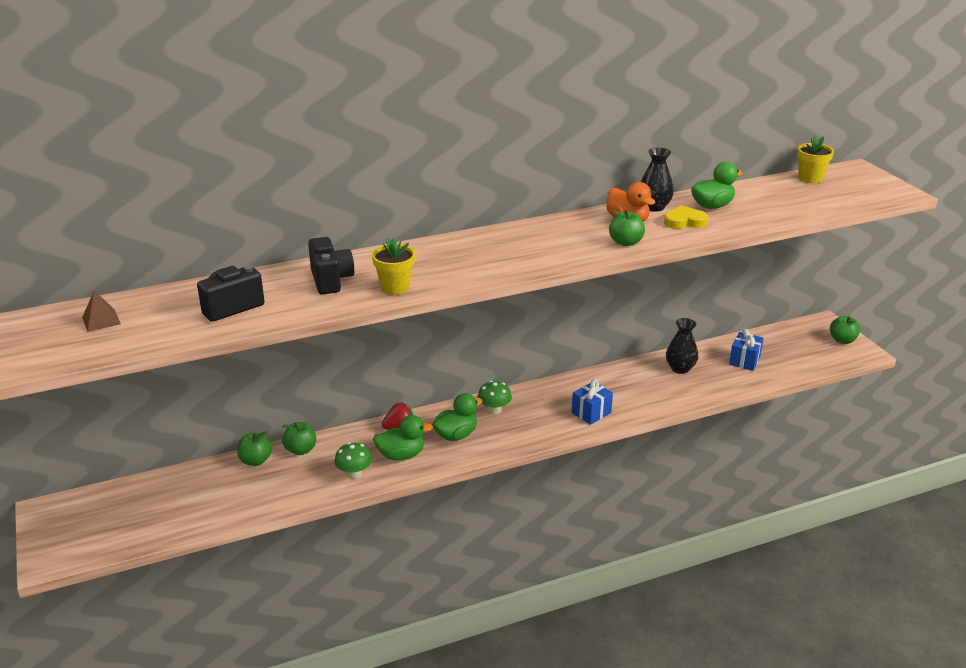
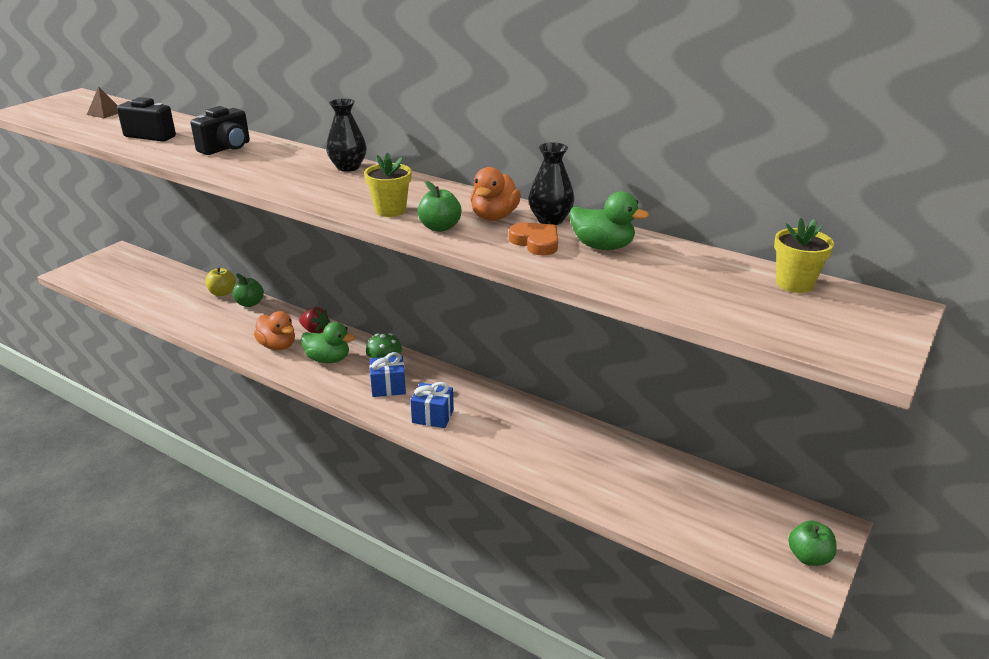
camera: 55 degrees right, 0 degrees up
green apple [237,431,272,466] -> yellow apple [205,268,236,296]
green mushroom [334,442,372,479] -> none
yellow flower pot [372,238,415,295] -> yellow flower pot moved to [364,152,411,217]
green duck [373,415,433,460] -> orange duck [254,311,295,350]
yellow heart [664,205,709,229] -> orange heart [509,223,558,256]
black vase [666,318,698,374] -> black vase moved to [326,99,366,172]
blue gift [729,329,764,371] -> blue gift moved to [369,352,406,397]

